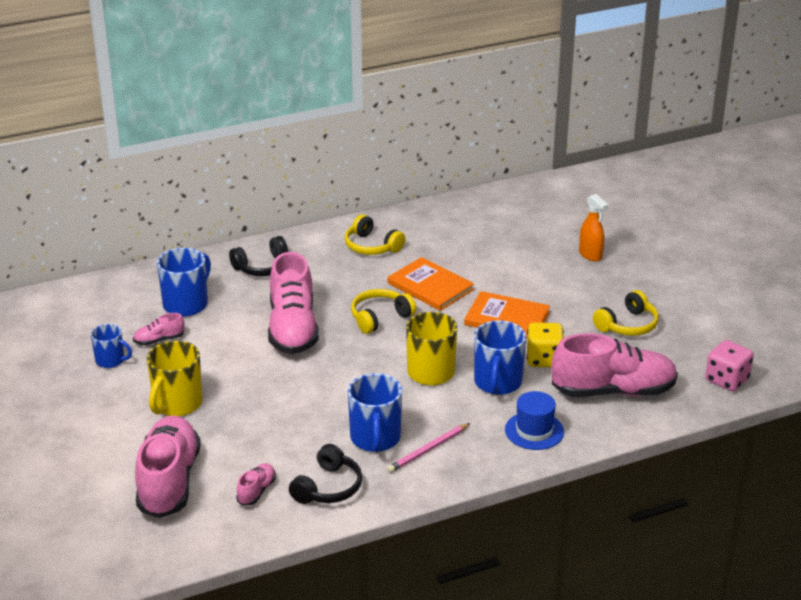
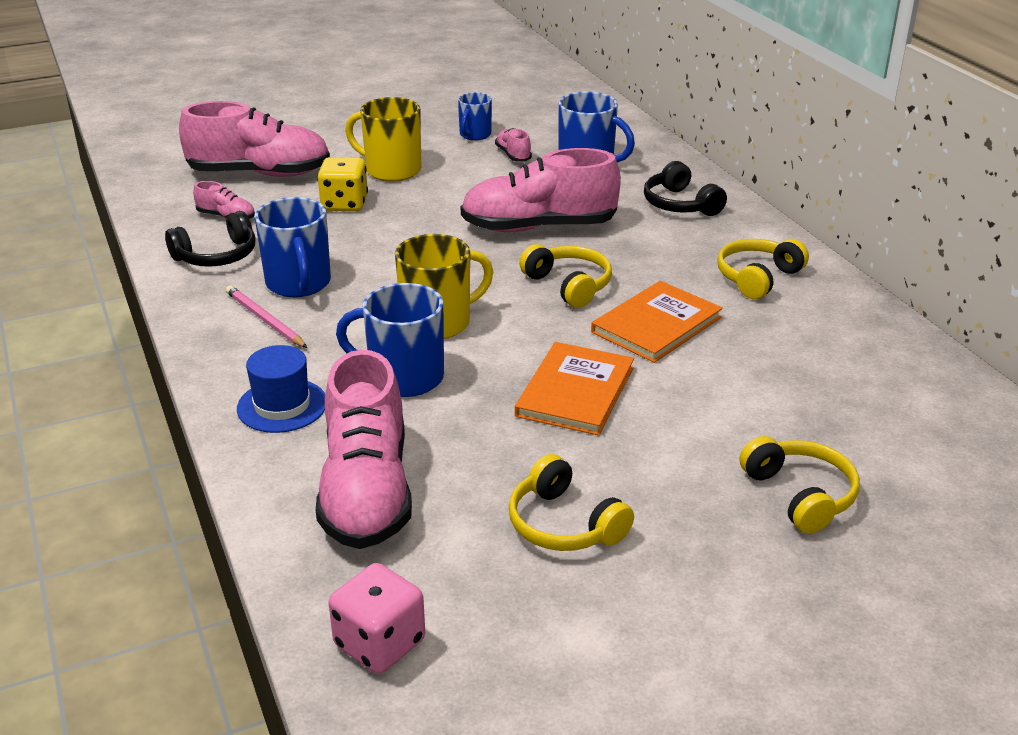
camera: 90 degrees right, 0 degrees up
black headphones [289,444,362,504] -> black headphones turned 60 degrees counterclockwise [165,211,255,267]
blue mug [348,373,402,452] -> blue mug turned 105 degrees counterclockwise [254,197,331,297]
yellow dice [527,322,564,367] -> yellow dice moved to [317,157,368,211]
orange spray bottle [579,194,609,262] -> yellow headphones [740,436,860,534]

